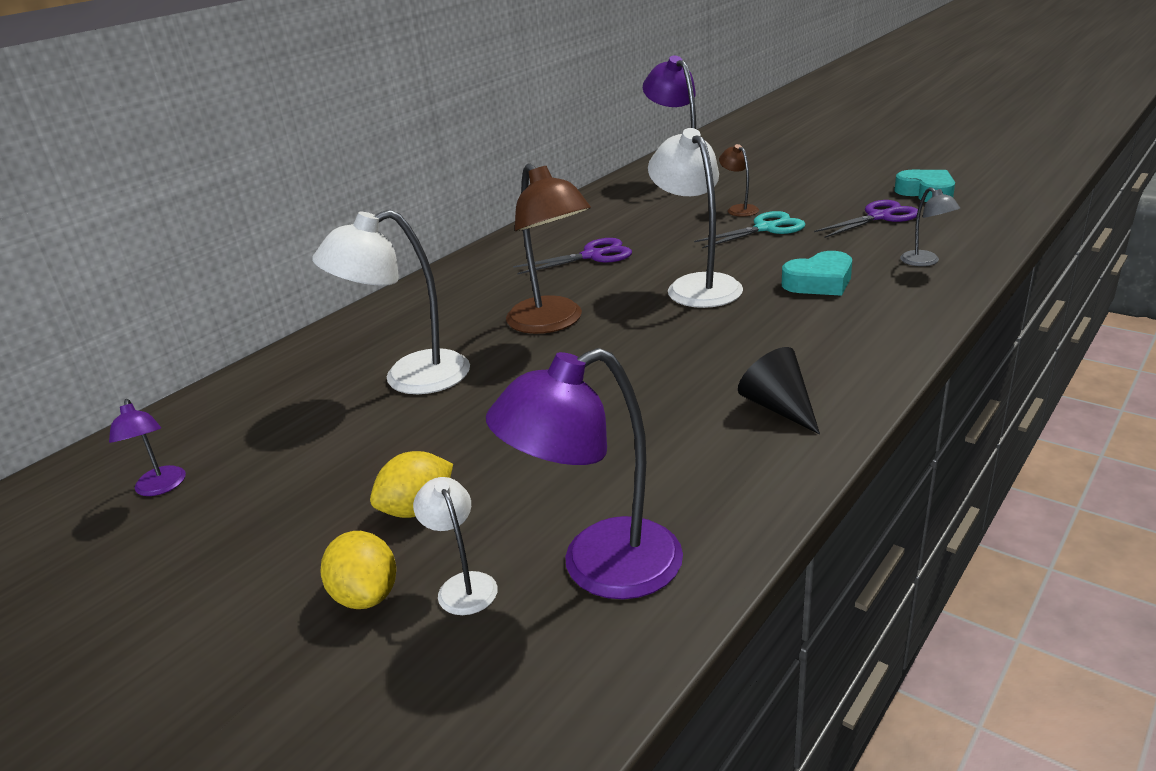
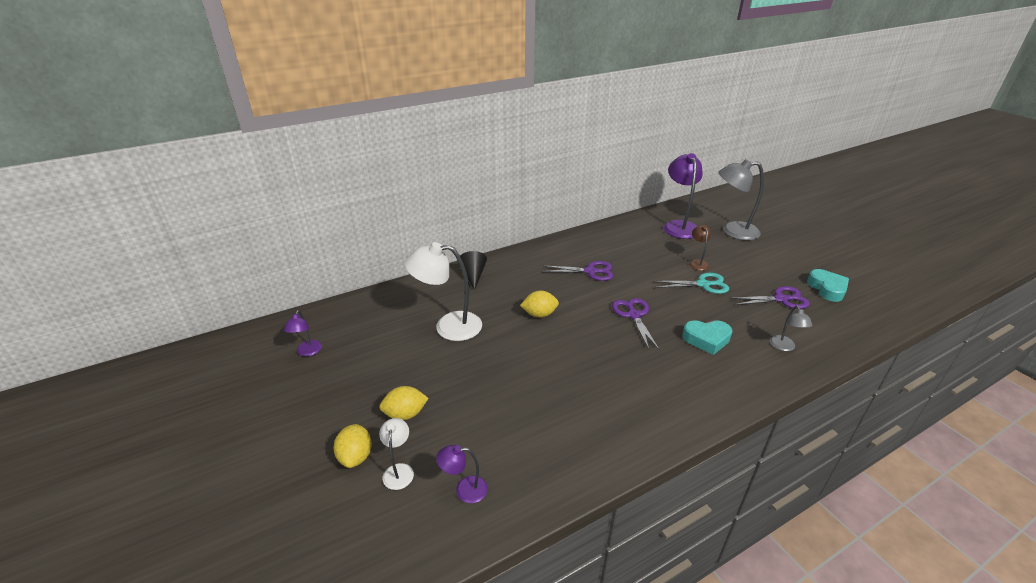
camera: 20 degrees right, 5 degrees up
purple lamp [486,348,683,599] -> purple lamp [436,445,488,503], size x0.50
brown lamp [506,163,591,334] -> yellow lemon [520,291,559,317]
white lamp [648,128,743,308] -> purple scissors [612,298,659,349]
black cone [738,347,820,434] -> black cone moved to [460,251,487,290]
none -> grey lamp [718,159,764,240]

